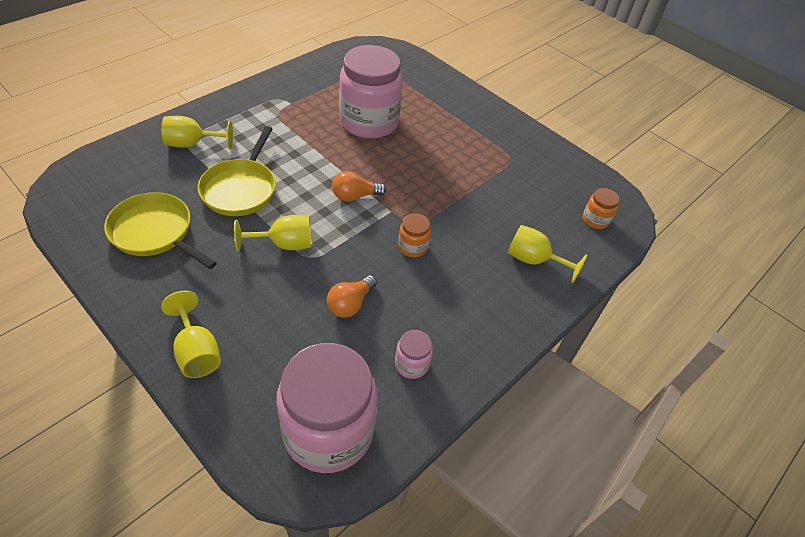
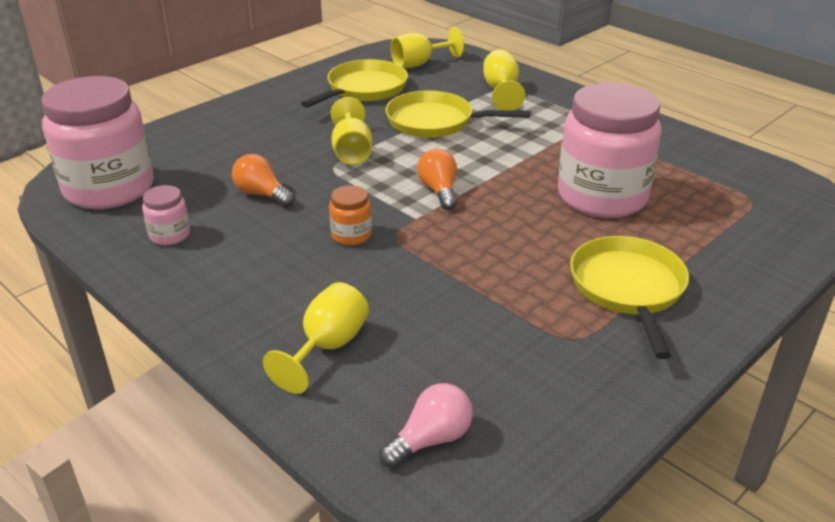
camera: 95 degrees right, 15 degrees down
yellow goblet [161,291,221,378] -> yellow goblet moved to [391,27,464,68]
orange jar [583,188,619,229] -> pink light bulb [379,383,473,468]
none -> yellow pan [570,236,689,359]

